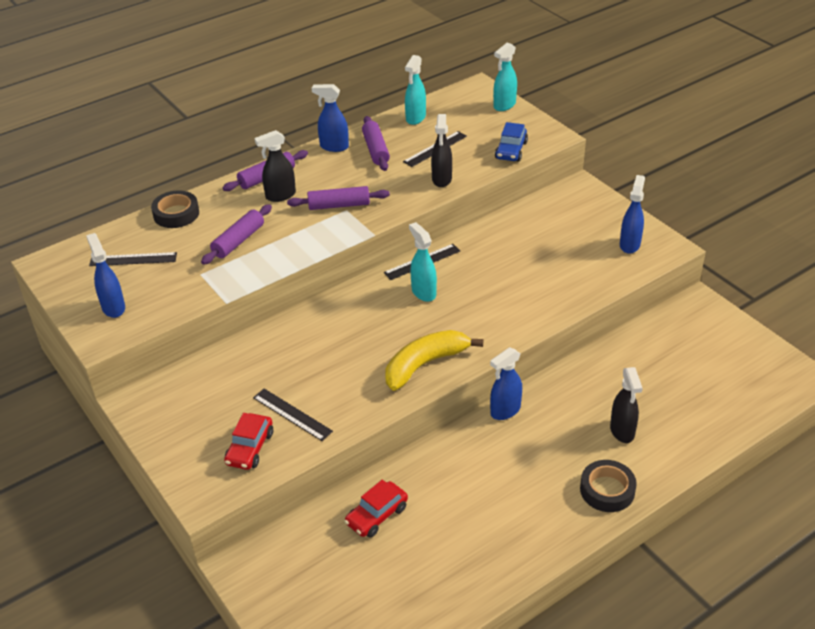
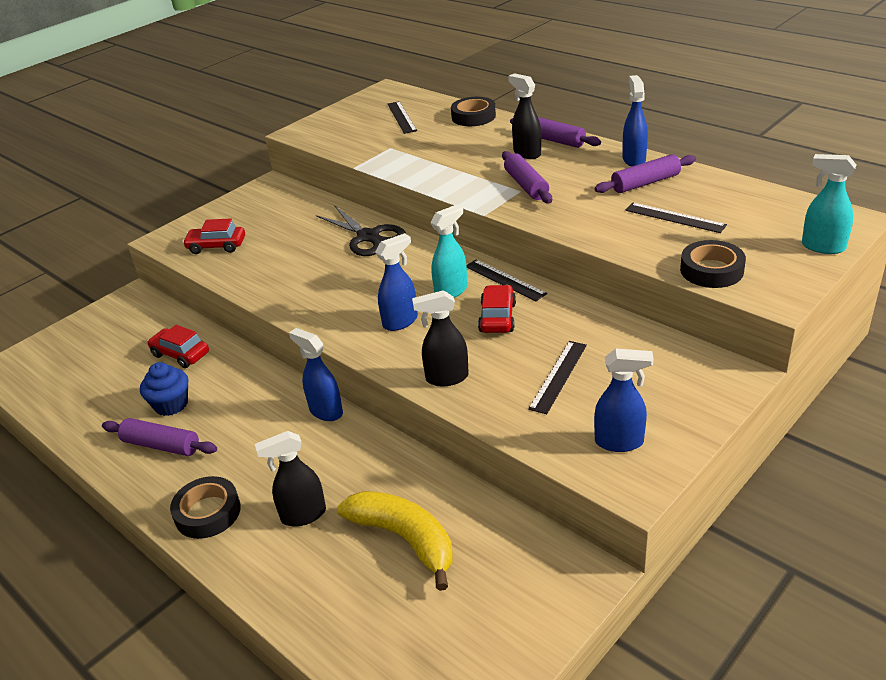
camera: 80 degrees right, 5 degrees down
blue spray bottle [86,233,125,318] -> blue spray bottle moved to [375,233,418,331]
purple rolling pin [201,204,272,265] -> purple rolling pin moved to [102,418,217,456]
black ruler [253,389,333,441] -> black ruler moved to [528,341,587,414]
yellow banana [385,330,484,391] -> yellow banana moved to [337,491,452,591]
turquoise spray bottle [405,55,426,125] -> none
black spray bottle [431,114,452,187] -> black spray bottle moved to [412,290,469,386]
blue car [495,122,528,162] -> black tape [680,240,746,288]
none -> blue cupcake [140,362,188,416]
none -> black scissors [316,205,406,256]
none -> red car [478,285,516,333]

